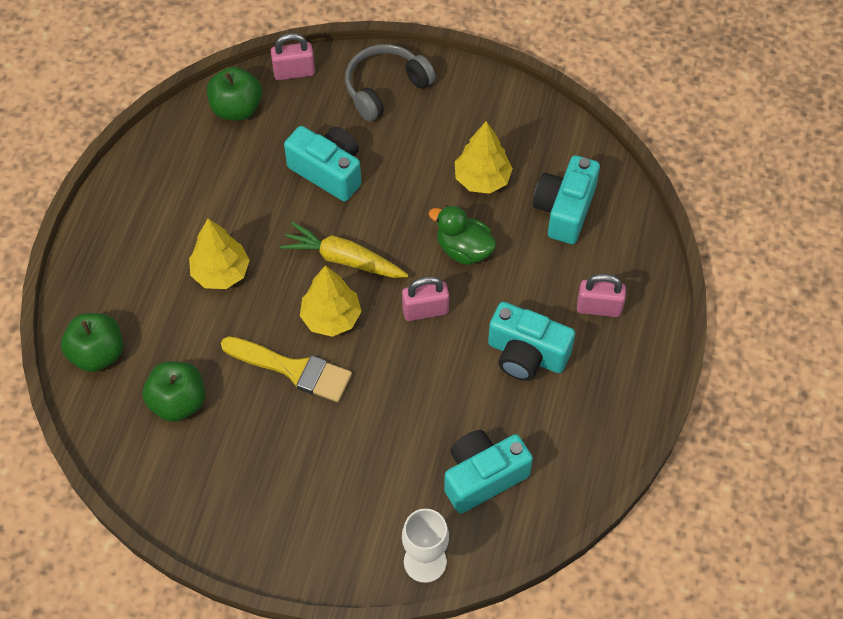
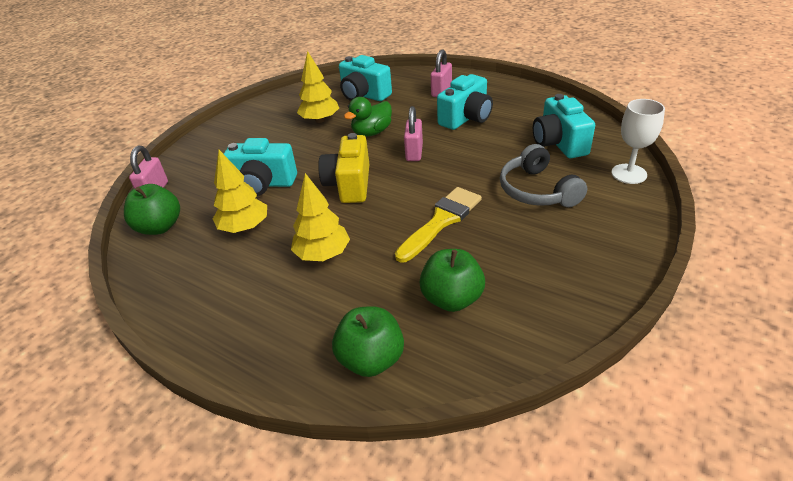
camera: 70 degrees left, 20 degrees down
yellow carrot [280,222,409,278] -> yellow camera [318,133,369,203]
turquoise camera [284,126,361,201] -> turquoise camera turned 135 degrees counterclockwise [224,138,297,196]
yellow tree [300,265,362,337] -> yellow tree moved to [213,150,267,233]
grey headphones [345,44,436,122] -> grey headphones moved to [500,144,587,207]

